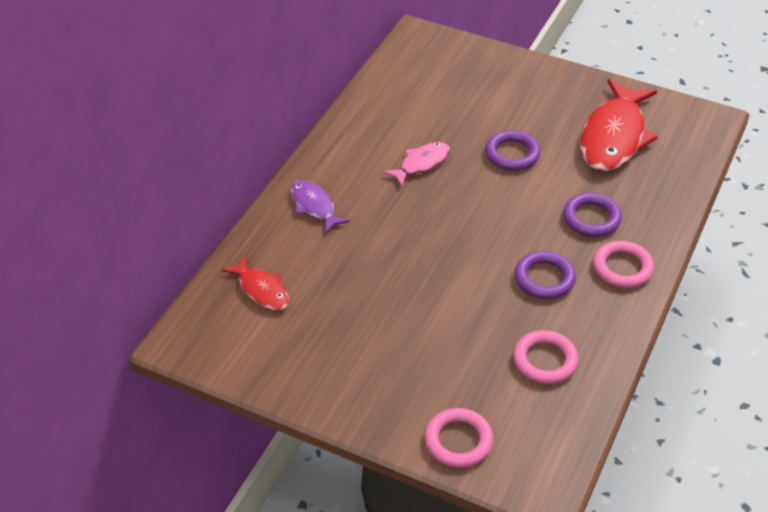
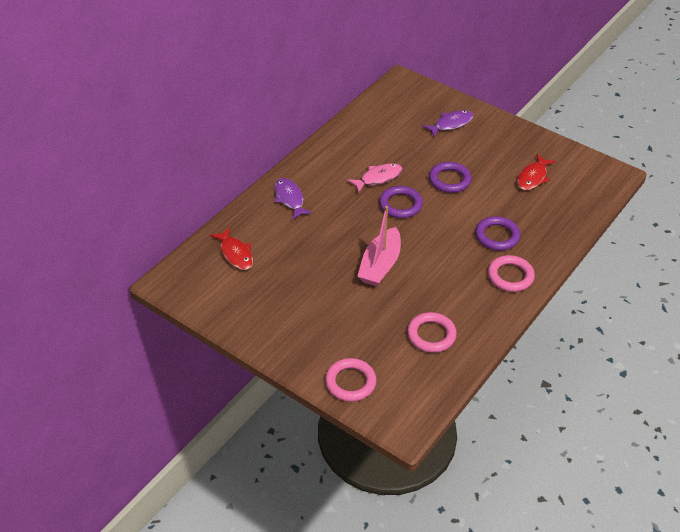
camera: 10 degrees right, 0 degrees up
purple ring [515,251,576,299] -> purple ring moved to [379,186,423,218]
red fish [580,79,658,171] -> red fish [517,154,556,190], size x0.52
none -> pink boat [357,206,401,287]
none -> purple fish [422,110,474,137]

